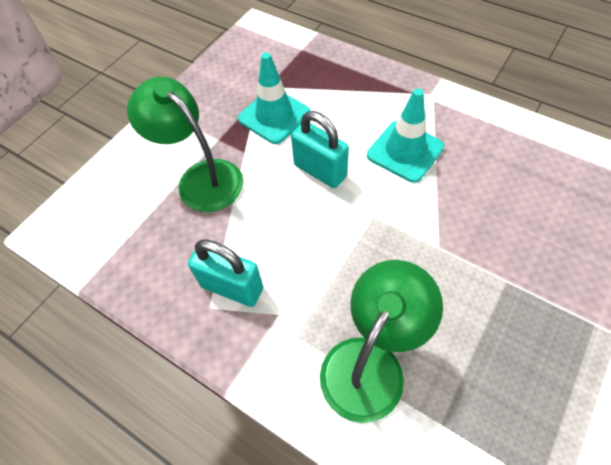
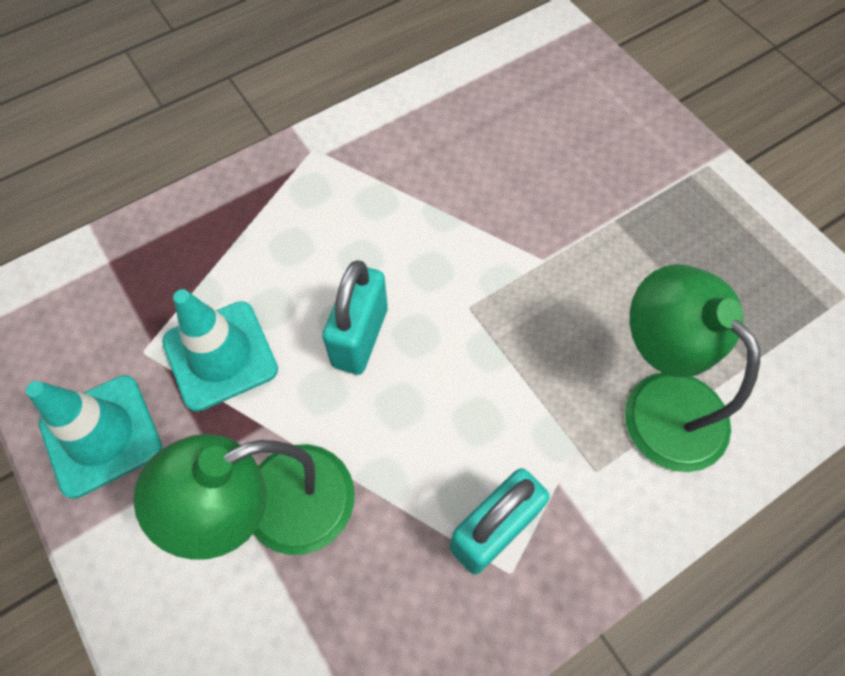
camera: 70 degrees left, 5 degrees up
turquoise padlock [291,111,349,188] -> turquoise padlock turned 45 degrees counterclockwise [322,260,388,375]
turquoise traffic cone [367,88,444,183] -> turquoise traffic cone moved to [26,375,162,499]

